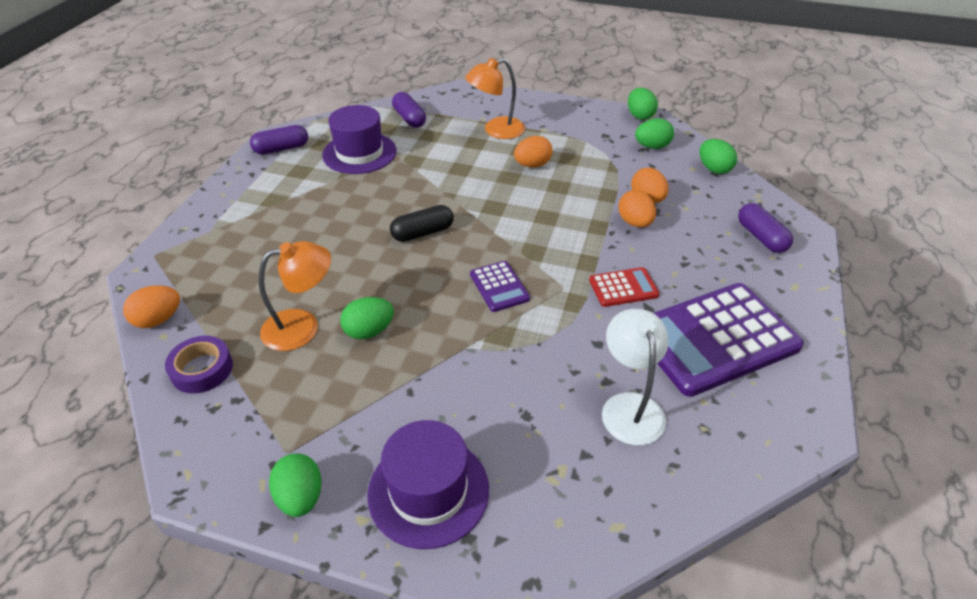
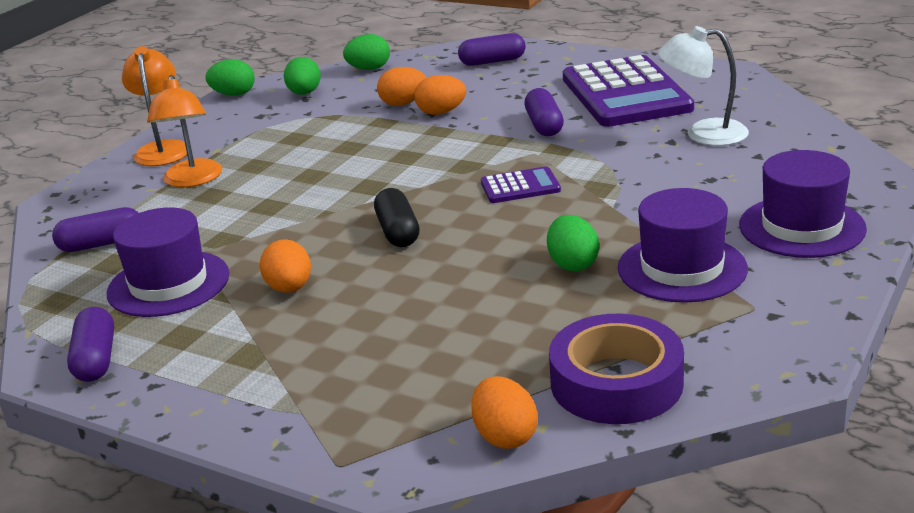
camera: 75 degrees left, 15 degrees down
purple tape [165,336,233,394] -> purple tape [549,314,684,424], size x1.57
orange lamp [259,241,331,351] -> orange lamp moved to [122,46,187,166]
green egg [269,453,322,517] -> none
orange egg [514,136,553,167] -> orange egg moved to [260,239,311,293]
red calculator [589,267,660,307] -> purple capsule [524,88,564,136]
none -> purple hat [618,188,748,303]

